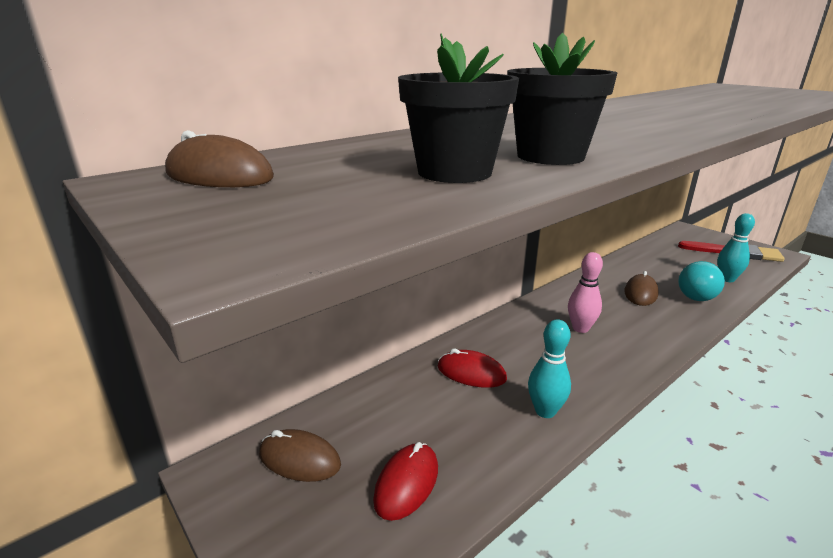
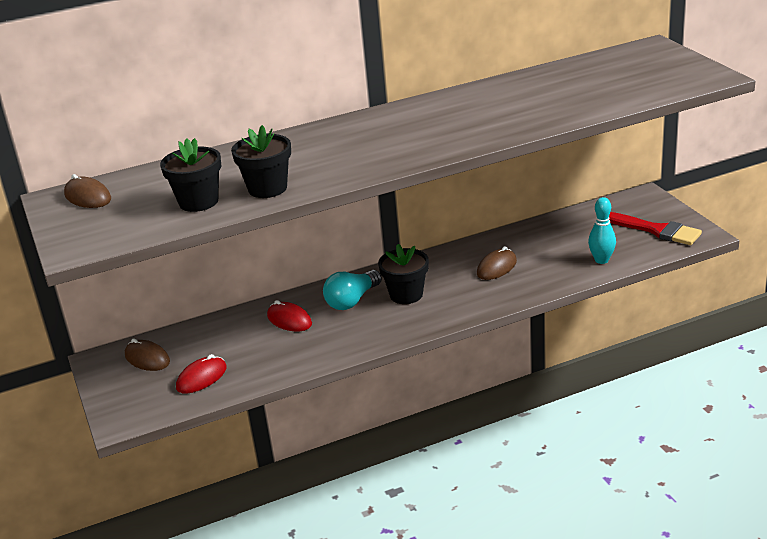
camera: 20 degrees right, 5 degrees up
turquoise bowling pin [528,319,571,418] -> none
pink bowling pin [568,252,603,333] -> black flower pot [378,244,429,304]
turquoise light bulb [678,261,725,301] -> turquoise light bulb moved to [323,270,382,310]

